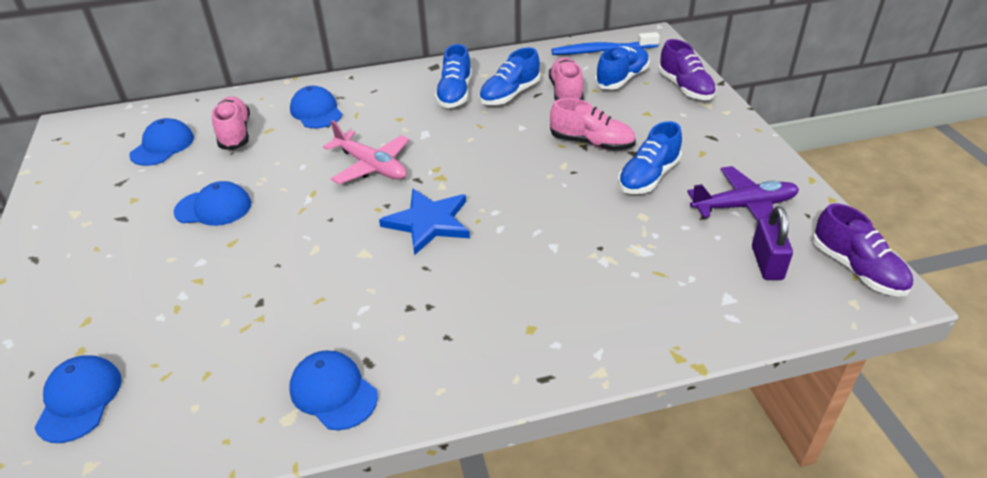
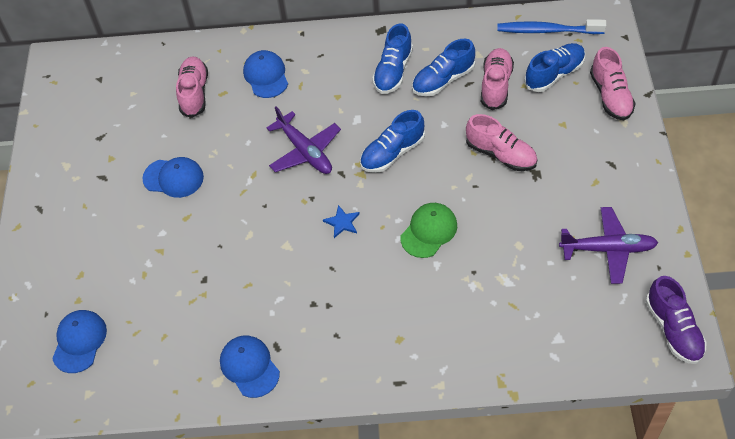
camera: 15 degrees right, 15 degrees up
blue cap [129,118,194,166] -> none
pink plane [323,120,409,184] -> purple plane [266,107,341,174]
blue star [379,188,470,255] -> blue star [323,205,360,238], size x0.49
blue shoe [618,121,682,194] -> blue shoe moved to [360,110,425,173]
purple shoe [658,39,716,100] -> pink shoe [590,47,636,120]
purple padlock [752,206,793,280] -> none
none -> green cap [401,203,457,258]

